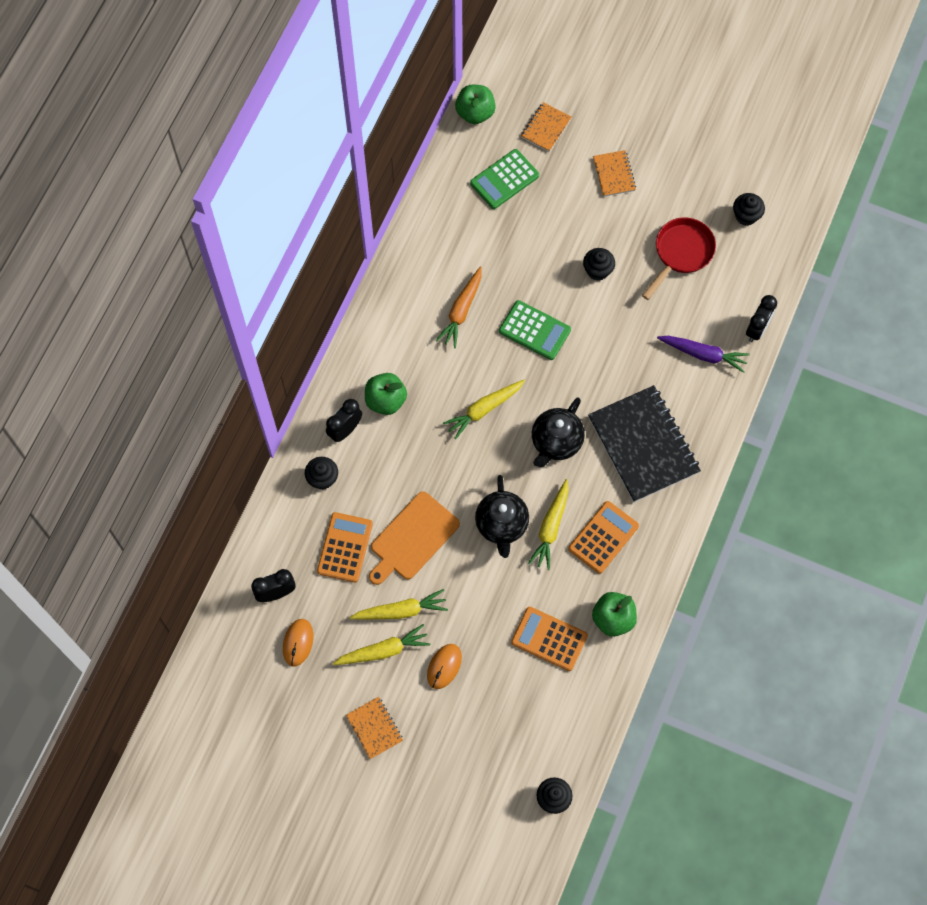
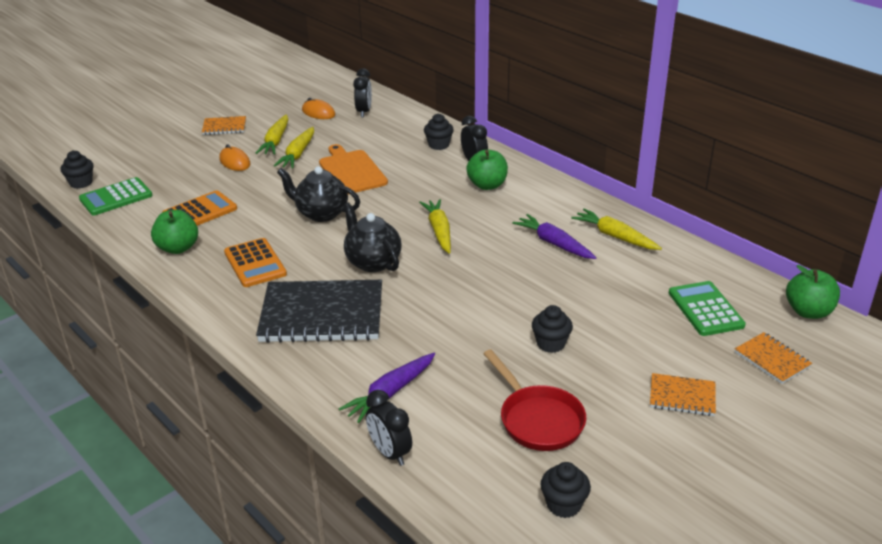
camera: 115 degrees right, 35 degrees down
orange calculator [317,512,373,583] -> none
orange carrot [436,266,482,348] -> purple carrot [512,214,596,259]
green calculator [499,300,571,360] -> green calculator moved to [79,177,153,216]
yellow carrot [528,479,569,570] -> yellow carrot moved to [571,209,662,250]

